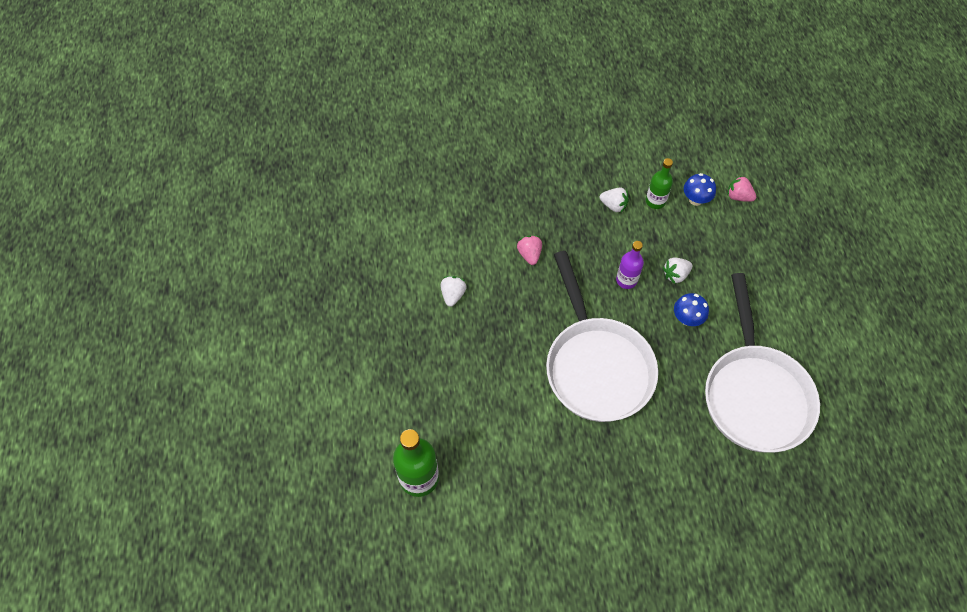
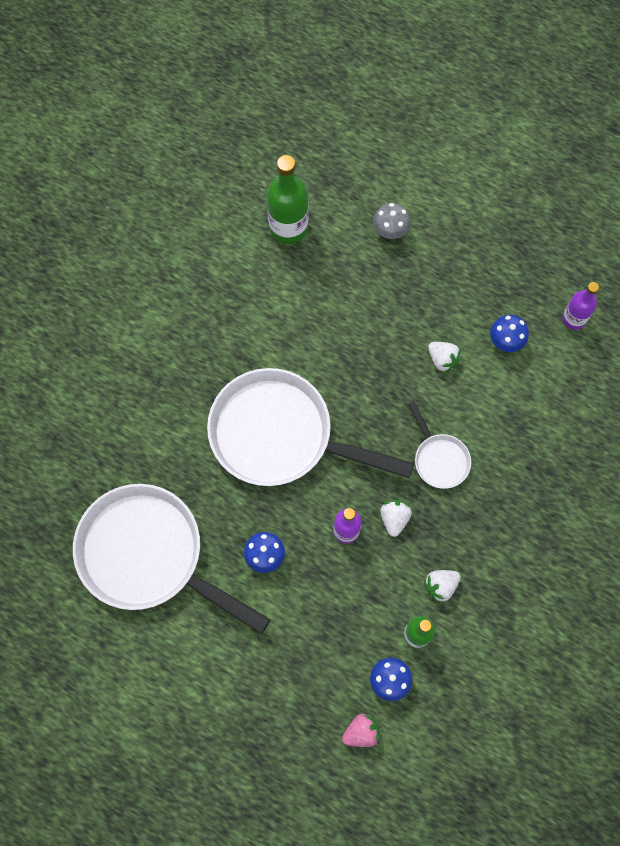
camera: 125 degrees right, 10 degrees up
pink strawberry [517,235,542,265] -> white pan [407,401,471,489]
white strawberry [663,257,692,284] -> white strawberry moved to [380,500,412,537]
none -> grey mushroom [373,203,410,239]
none -> blue mushroom [490,315,529,352]
none -> purple bottle [562,282,599,330]

